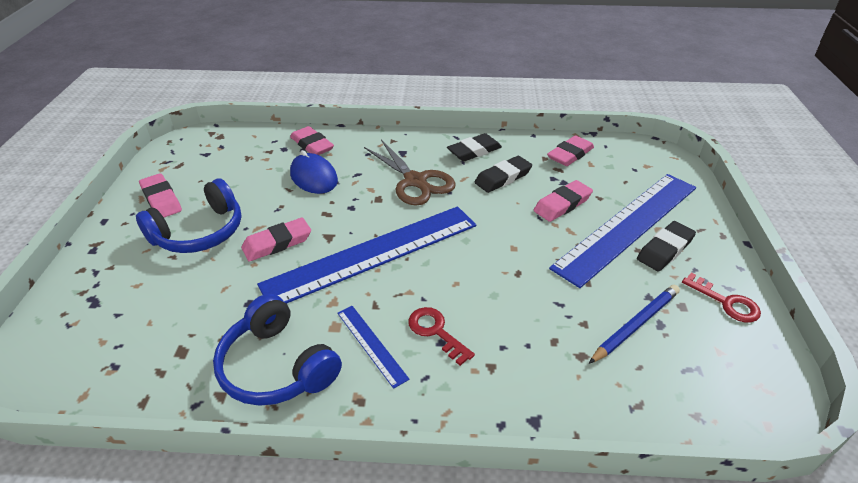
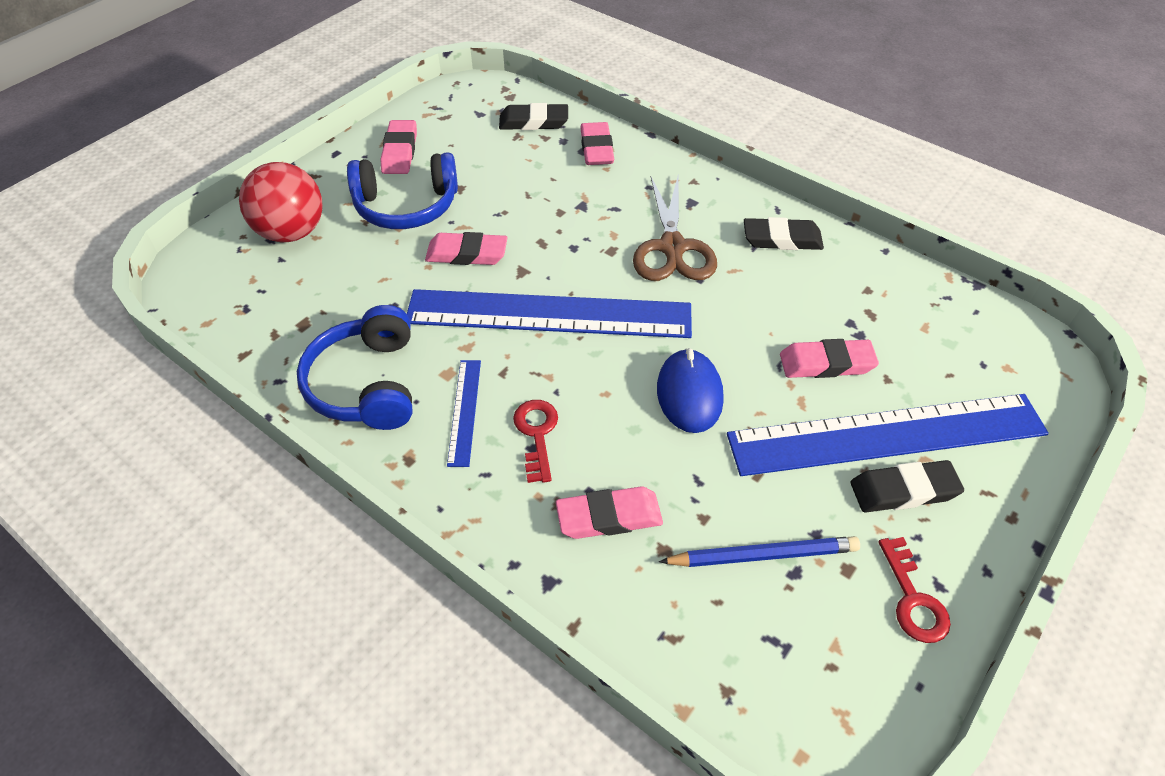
camera: 35 degrees right, 10 degrees up
blue mouse [290,150,338,194] -> blue mouse moved to [657,348,724,433]
black eraser [474,156,532,193] -> black eraser moved to [499,103,568,130]
pink eraser [547,135,594,166] -> pink eraser moved to [556,486,663,539]
none -> red ball [239,162,323,243]

